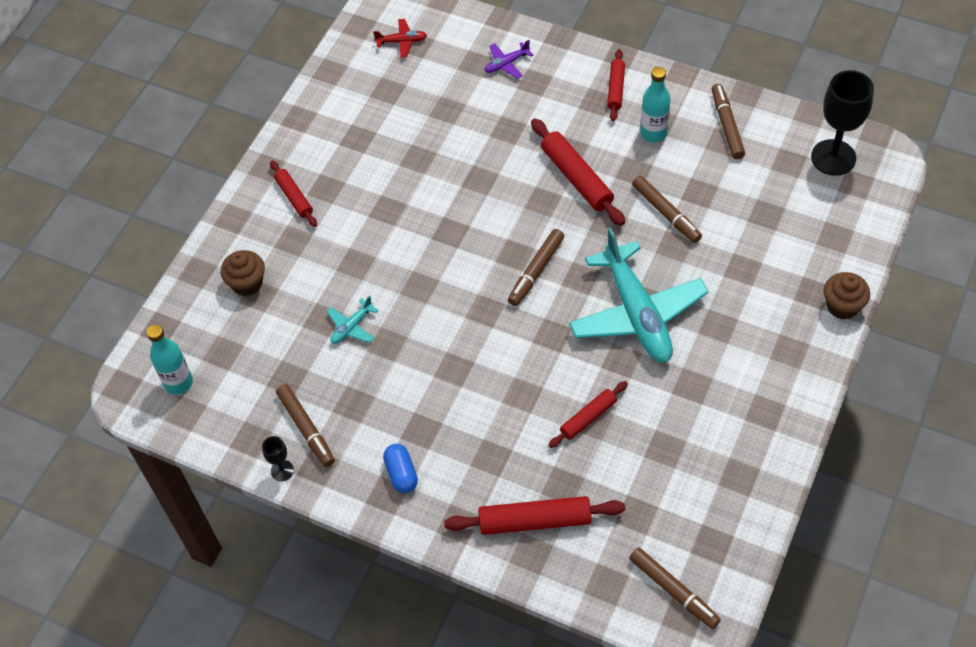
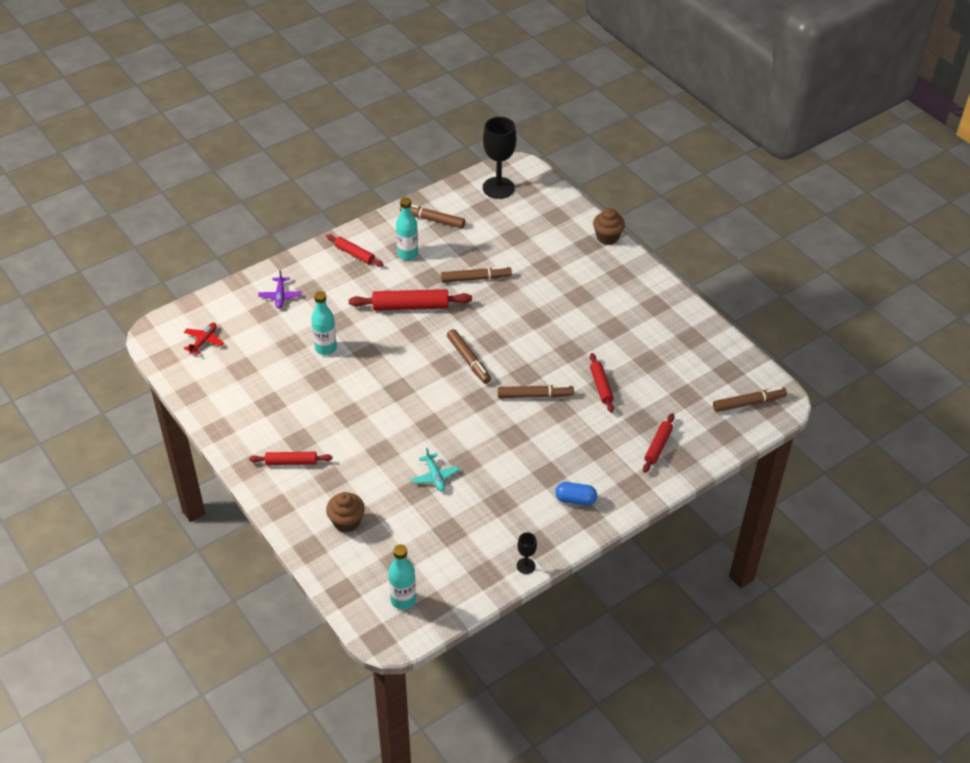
camera: 65 degrees left, 10 degrees down
brown marker [276,384,335,467] -> brown marker moved to [498,385,574,398]
red rolling pin [444,496,625,535] -> red rolling pin [643,413,675,473], size x0.61
turquoise plane [569,228,708,363] -> none
none -> turquoise bottle [311,291,337,355]

